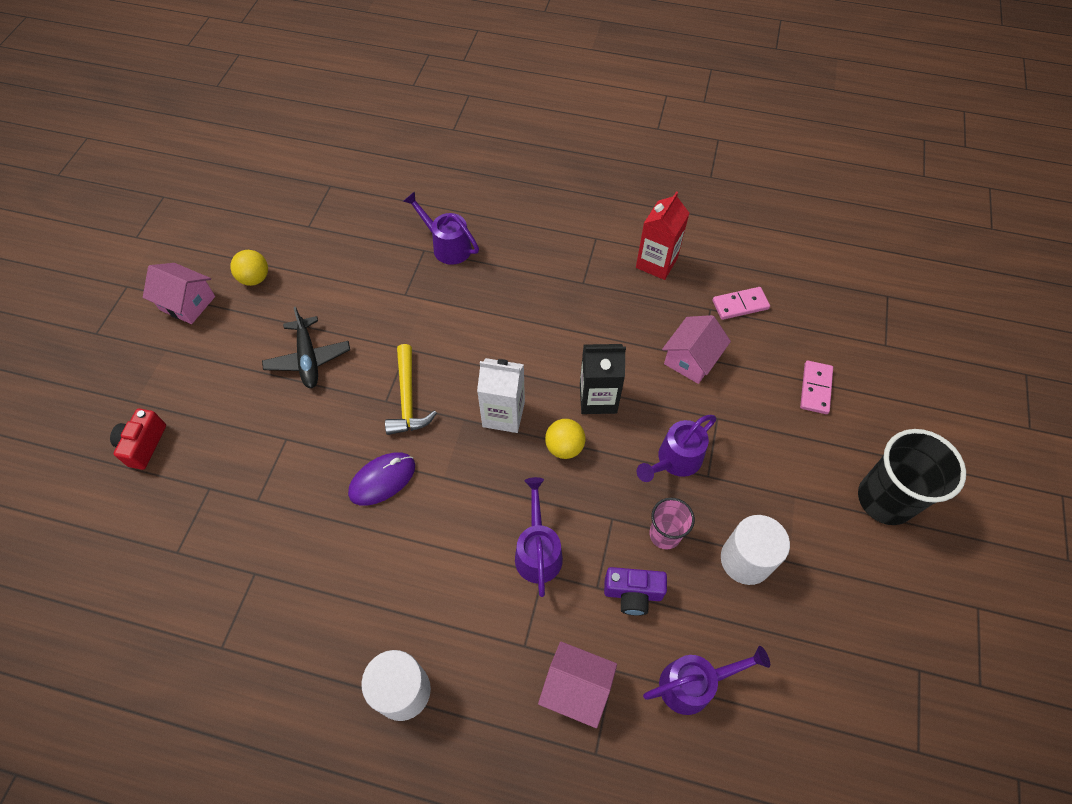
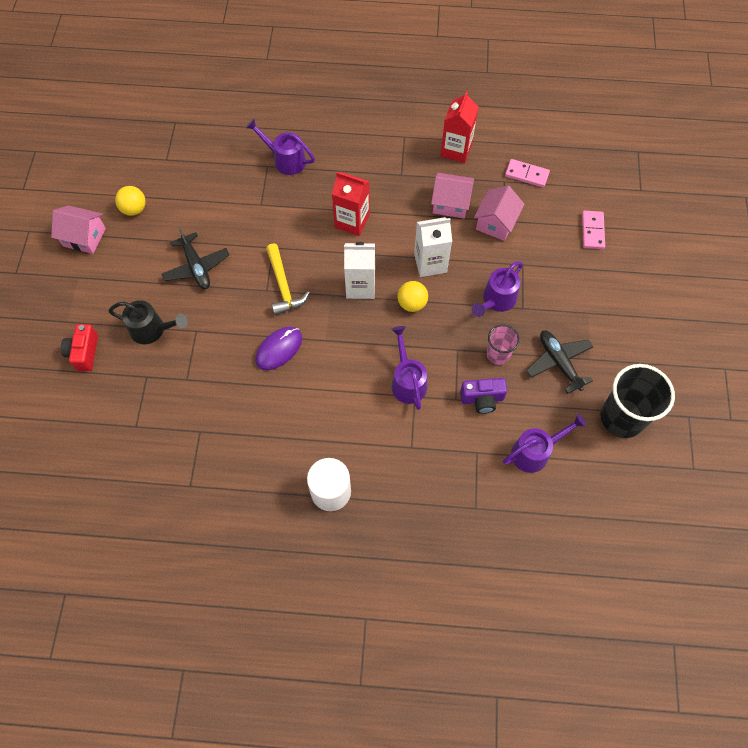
camera: 10 degrees left, 5 degrees up
pink house [538,641,617,728] -> pink house moved to [431,173,474,218]
black carton [580,344,626,414] -> white carton [414,217,452,277]
pink domino [712,287,770,320] -> pink domino turned 45 degrees clockwise [505,159,550,187]
white cylinder [721,515,790,585] -> black plane [526,331,593,394]
black cup [858,429,966,525] -> black cup moved to [601,364,675,438]
none -> black watering can [108,300,188,344]
none -> red carton [332,172,370,236]

